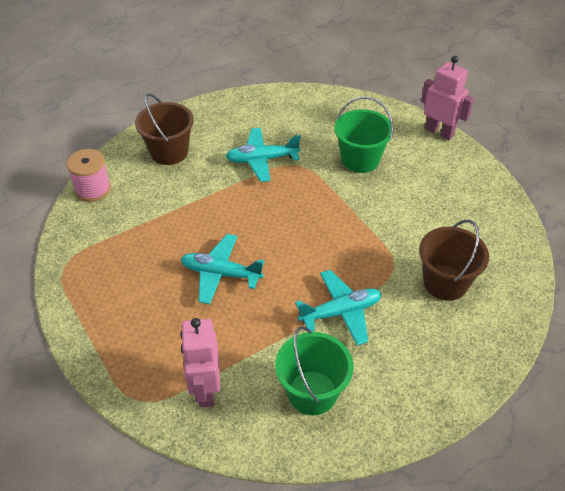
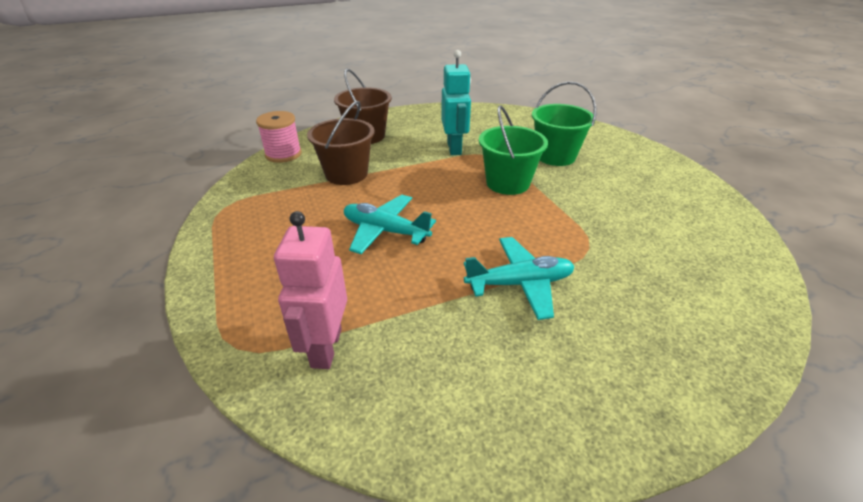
camera: 10 degrees right, 10 degrees down
turquoise plane [226,128,301,182] -> turquoise robot [441,50,471,155]
green bucket [275,326,353,415] -> green bucket moved to [479,105,548,195]
brown bucket [419,220,489,301] -> brown bucket moved to [307,101,375,185]
pink robot [421,56,474,140] -> none

